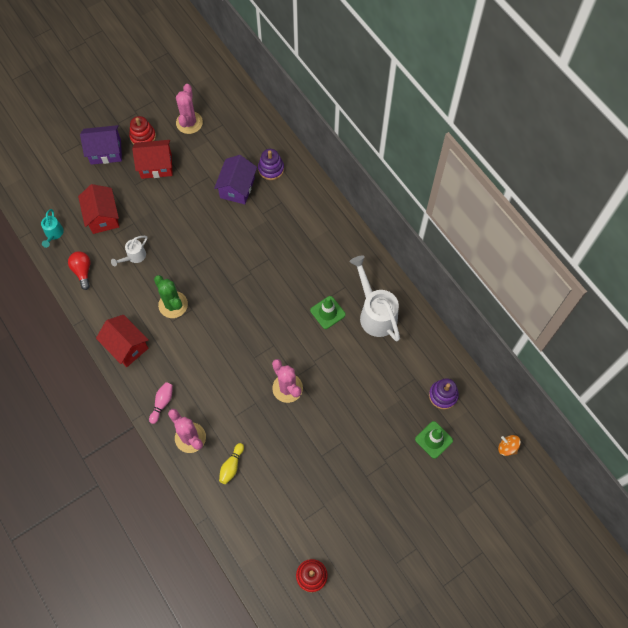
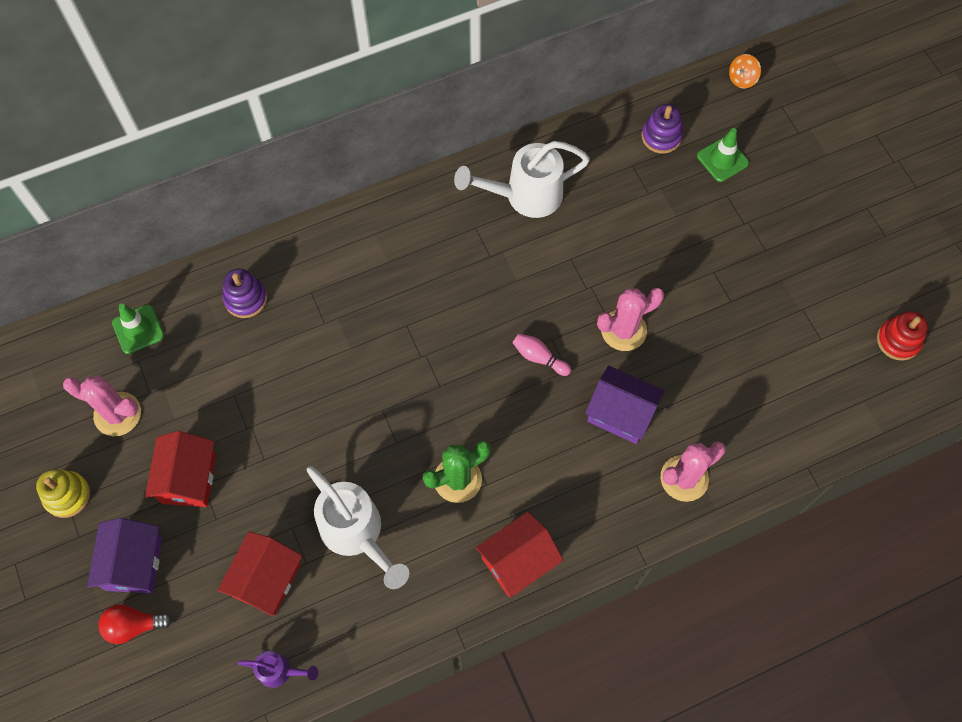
camera: 80 degrees left, 0 degrees up
turquoise watering can [41,209,64,248] -> purple watering can [238,651,318,688]
red light bulb [68,251,90,290] -> red light bulb moved to [98,604,172,644]
red house [78,184,119,234] -> red house turned 60 degrees counterclockwise [217,532,302,616]
white watering can [111,236,147,266] -> white watering can [306,466,409,589], size x1.96
red stacking toy [129,116,156,145] -> none
pink bowling pin [149,382,173,424] -> pink bowling pin moved to [513,333,571,376]
purple house [214,155,257,204] -> purple house moved to [585,366,664,444]
yellow bowling pin [219,443,244,484] -> none
green traffic cone [310,296,346,329] -> green traffic cone moved to [112,304,164,354]
none -> yellow stacking toy [36,469,90,518]

